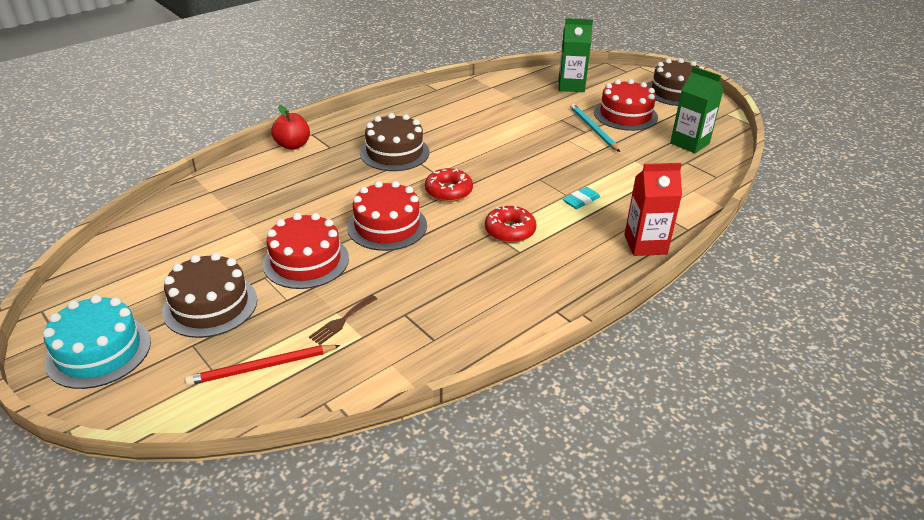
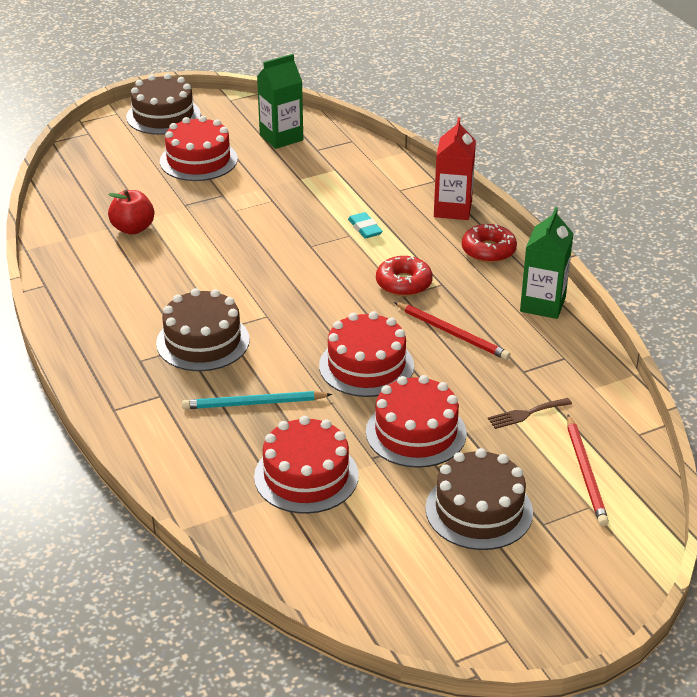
camera: 75 degrees left, 0 degrees up
turquoise cake [43,295,151,389] -> none
red apple [271,105,310,150] -> red apple moved to [108,190,154,235]
brown fork [309,295,377,345] -> brown fork turned 105 degrees clockwise [488,398,572,429]
red donut [425,168,473,202] -> red donut moved to [462,224,517,263]
green carton [558,18,593,92] -> green carton moved to [520,207,574,319]
turquoise pencil [570,104,620,152] -> turquoise pencil moved to [182,391,332,409]
none -> red cake [254,416,359,514]
none -> red pencil [394,302,511,360]

